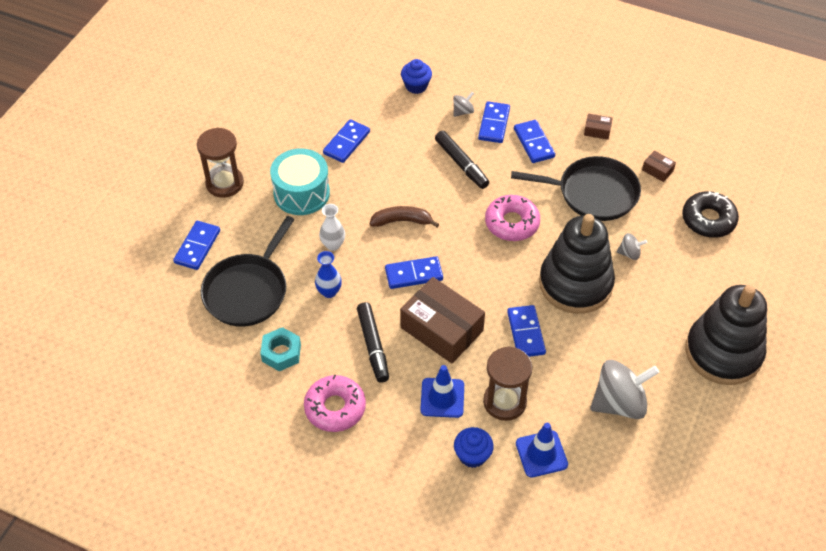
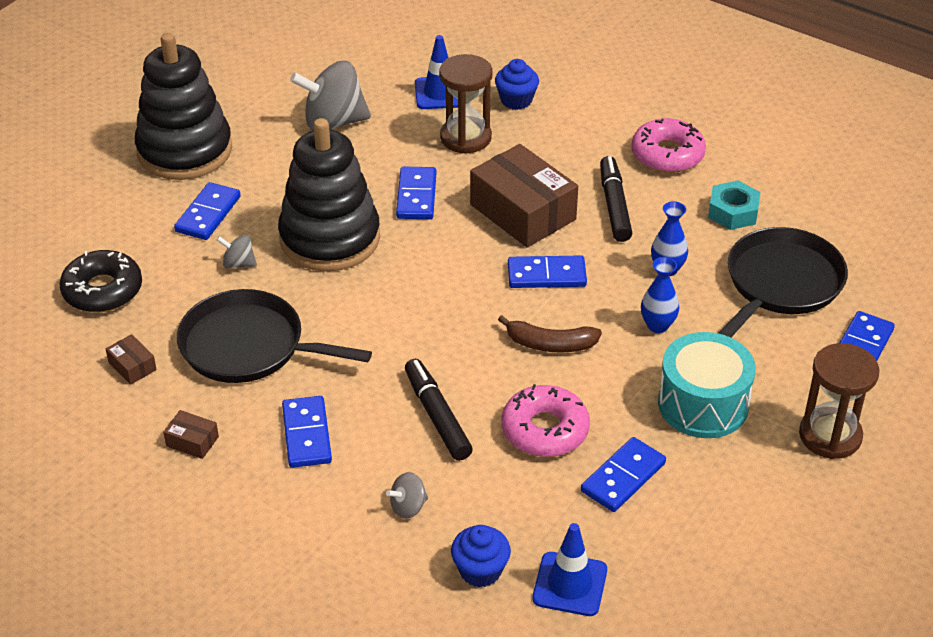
camera: 170 degrees left, 10 degrees down
white vase [319,204,345,251] -> blue vase [641,257,679,333]
blue traffic cone [420,365,464,418] -> blue traffic cone moved to [532,523,607,616]
blue domino [478,101,510,143] -> blue domino moved to [174,182,241,240]
pink donut [485,195,540,241] -> pink donut moved to [502,384,590,457]

